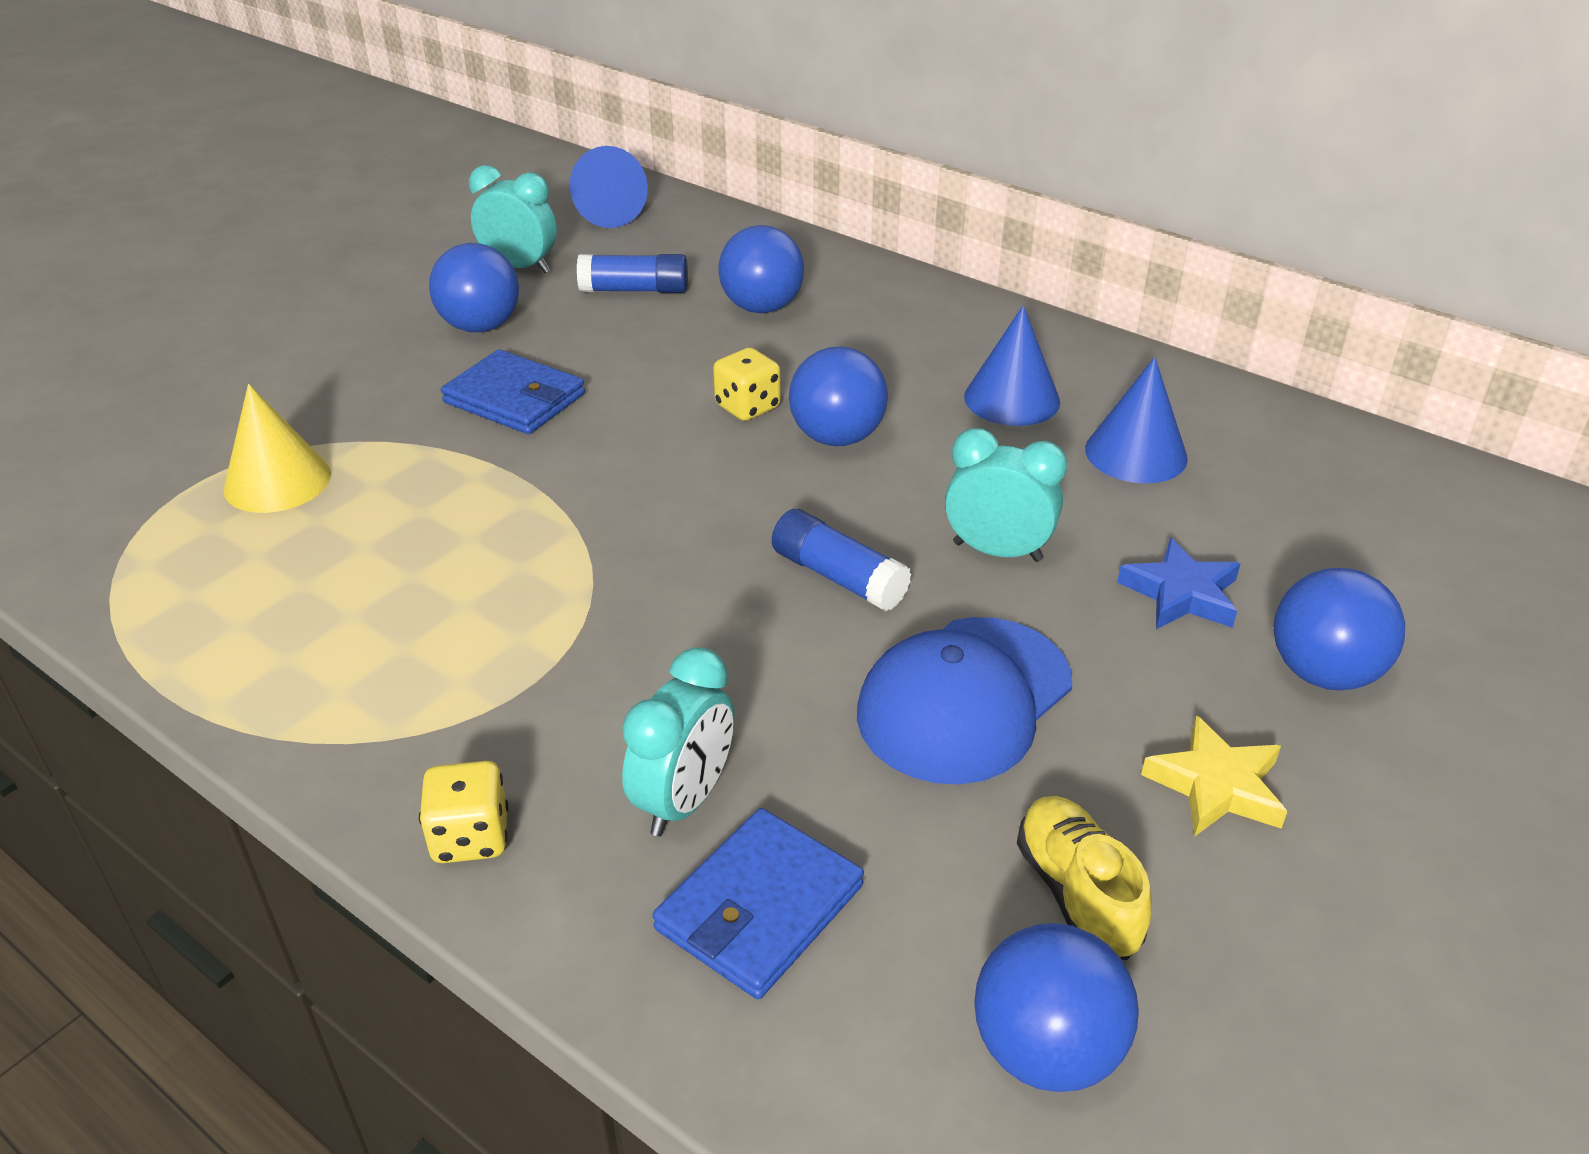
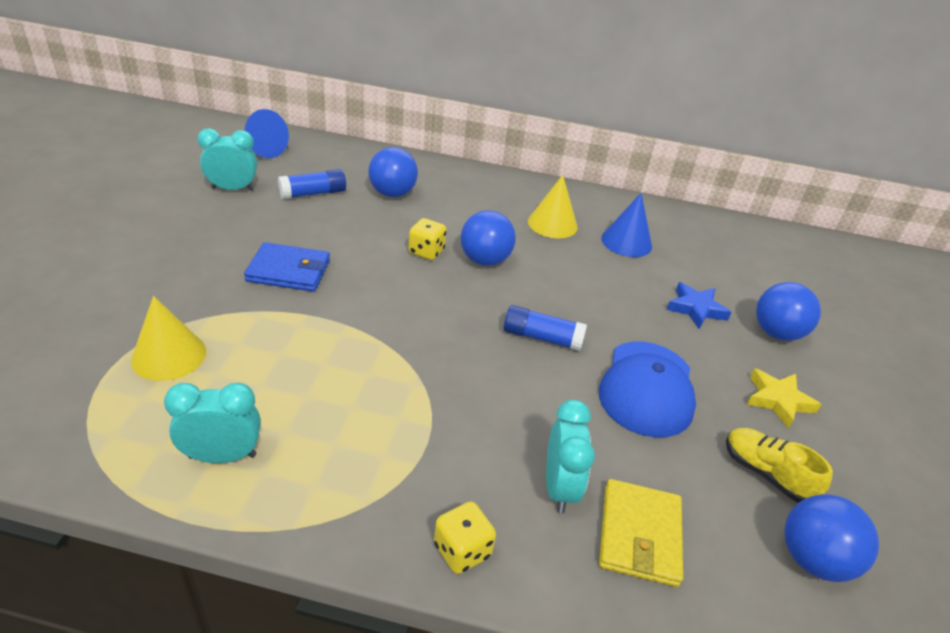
camera: 30 degrees left, 0 degrees up
blue ball [429,243,519,332] -> none
blue wallet [653,808,864,999] -> yellow wallet [599,479,683,587]
turquoise clock [945,428,1067,562] -> turquoise clock moved to [164,383,261,463]
blue cone [964,305,1060,426] -> yellow cone [528,175,578,238]

